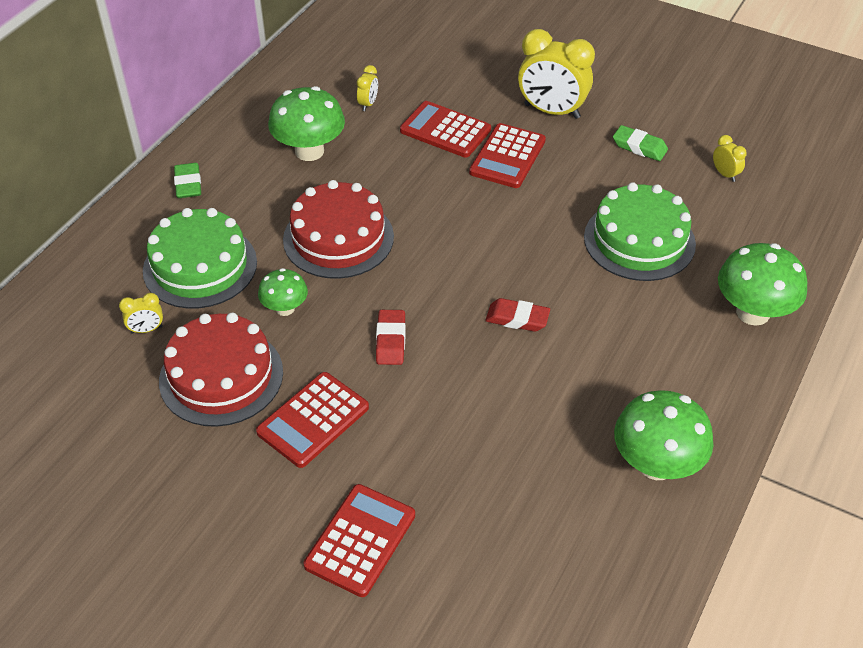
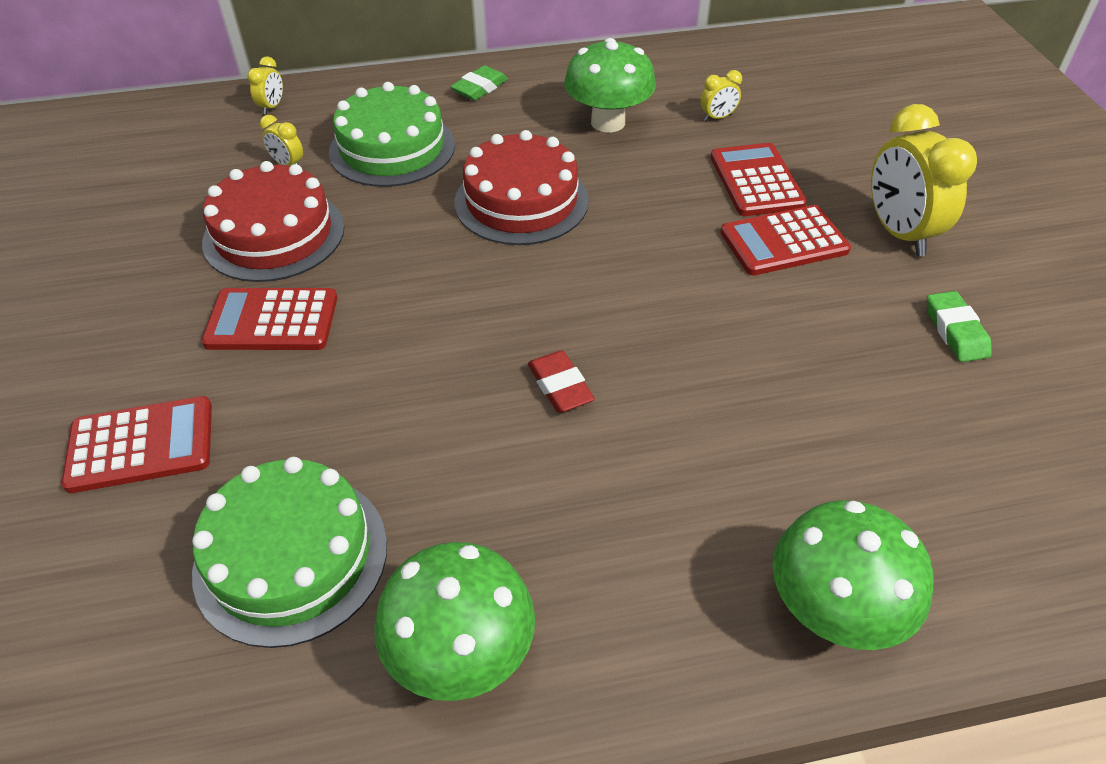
camera: 50 degrees right, 0 degrees up
green mushroom [258,268,308,316] -> none
red eraser [376,310,405,365] -> none
green cake [584,182,696,281] -> green cake moved to [192,457,387,648]
yellow clock [713,135,747,182] -> yellow clock moved to [247,57,283,115]

